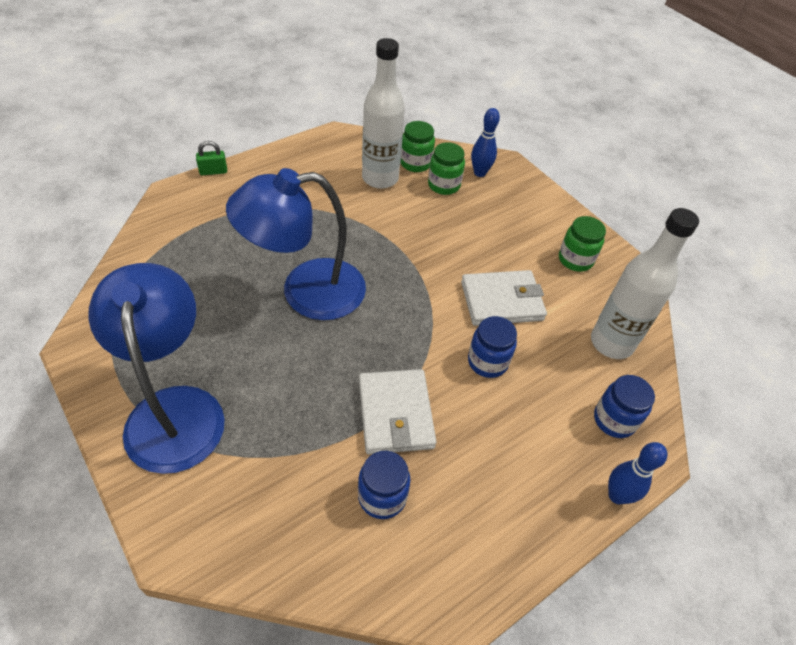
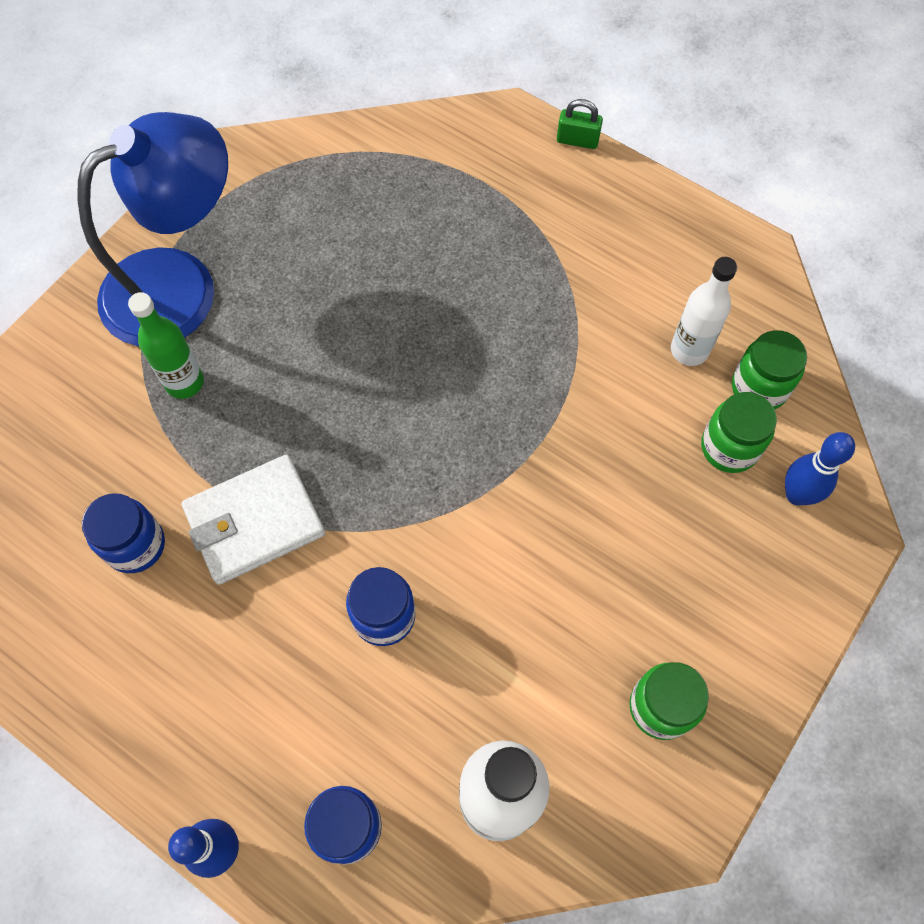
camera: 75 degrees right, 15 degrees up
green padlock [196,141,227,175] -> green padlock turned 45 degrees counterclockwise [557,99,603,149]
blue lamp [226,168,366,320] -> none
white bottle [362,38,405,189] -> white bottle [671,257,737,366], size x0.62
white wallet [461,270,547,326] -> none
none -> green bottle [128,292,204,399]

